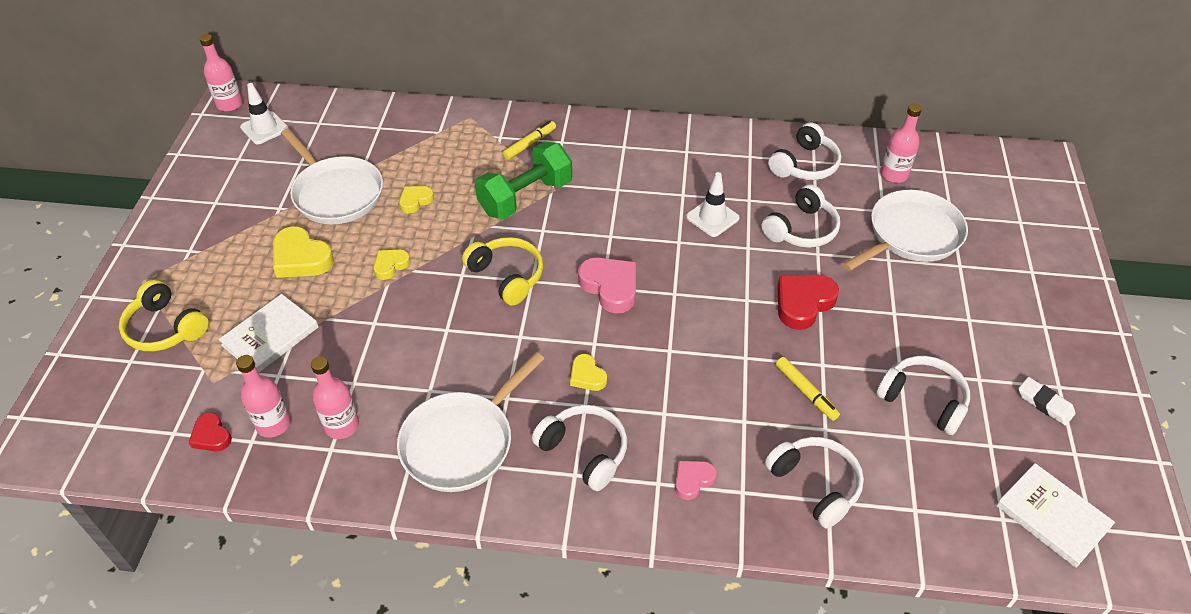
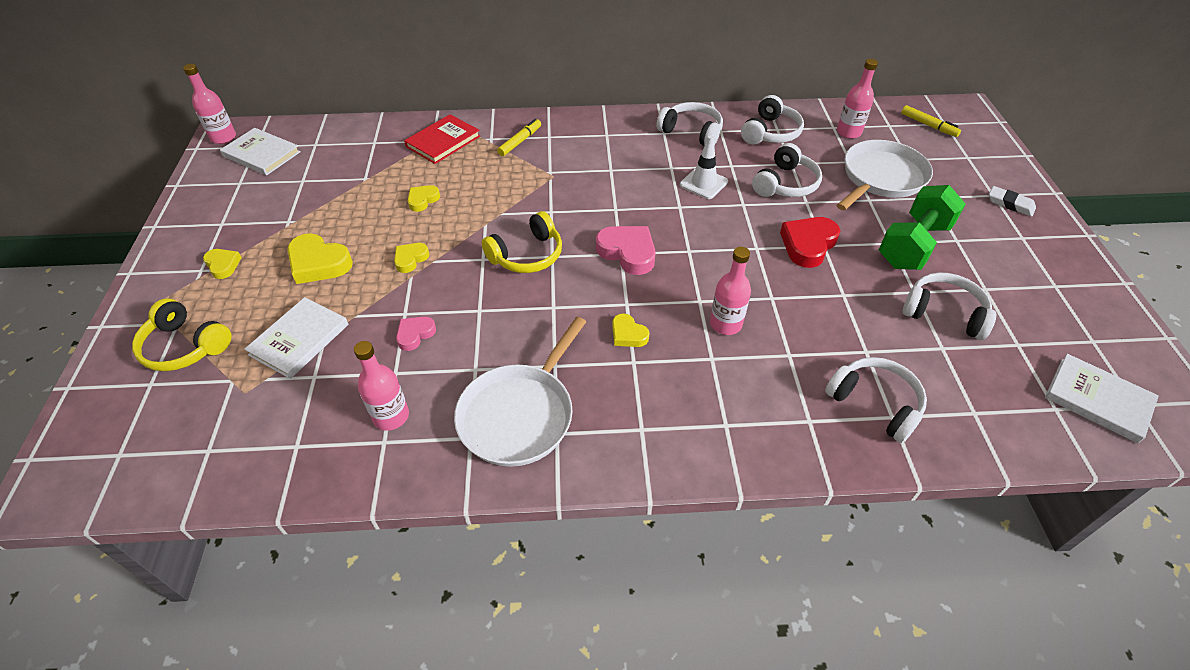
camera: 10 degrees left, 0 degrees up
red heart [188,412,232,451] -> none
pink bottle [236,355,291,438] -> pink bottle moved to [710,247,751,335]
white traffic cone [240,83,289,144] -> white book [220,128,301,175]
white pan [281,129,383,224] -> none
yellow headphones [462,237,543,306] -> yellow headphones turned 105 degrees clockwise [481,211,562,273]
green dumbbell [475,142,572,219] -> green dumbbell moved to [879,185,966,270]
white headphones [532,405,627,491] -> white headphones moved to [657,102,723,146]
pink heart [675,461,717,500] -> pink heart moved to [396,317,436,351]
yellow marker [776,357,840,421] -> yellow marker moved to [901,105,961,137]
white eraser [1018,377,1076,426] -> white eraser moved to [989,186,1036,216]
none -> yellow heart [203,249,242,279]
none -> red book [404,114,480,164]

